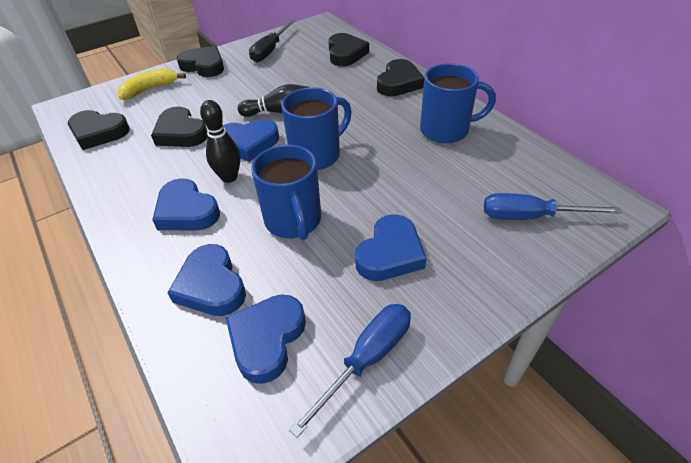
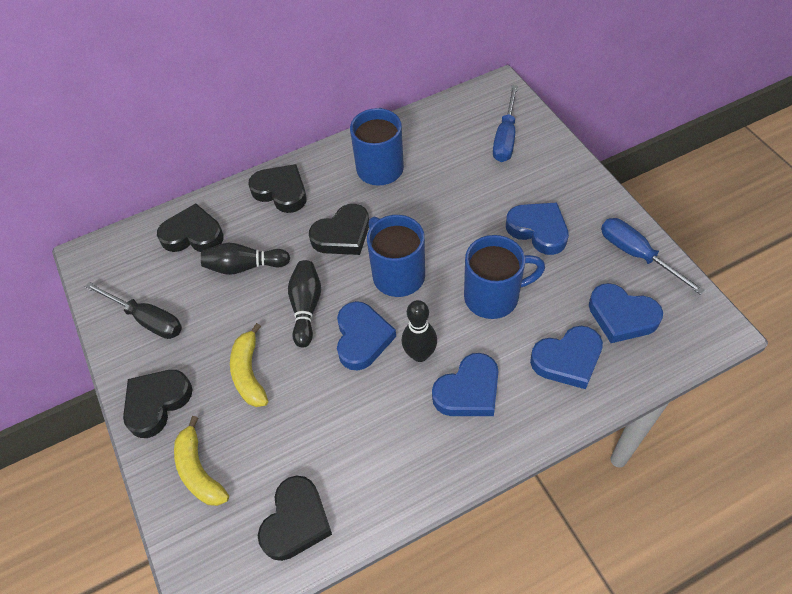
camera: 80 degrees left, 10 degrees up
black heart [151,107,208,147] -> black heart moved to [309,204,369,255]
none -> black bowling pin [201,243,290,275]
none -> yellow banana [230,323,268,407]

